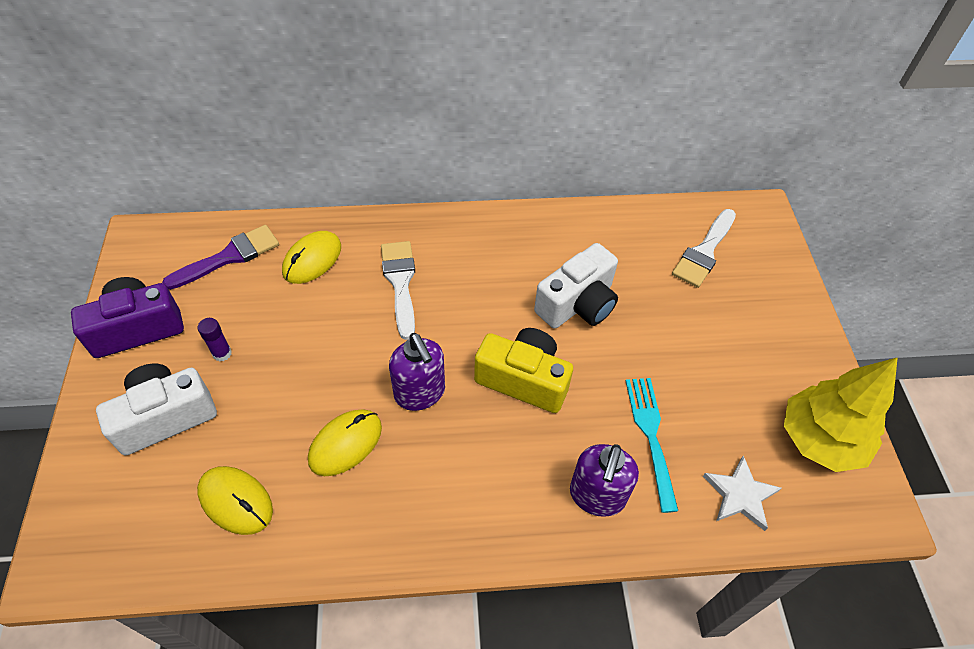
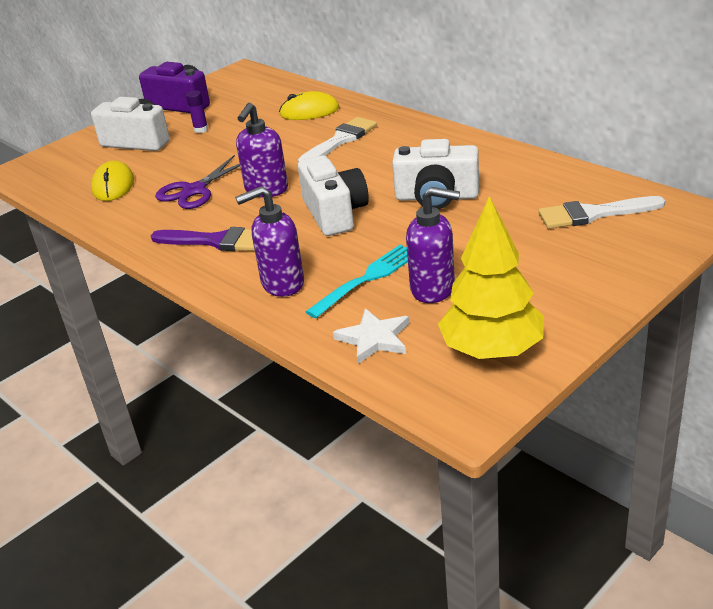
camera: 55 degrees right, 20 degrees down
purple brush [162,225,279,290] -> purple brush moved to [151,227,255,251]
yellow mouse [308,409,382,476] -> purple scissors [155,155,240,209]
yellow camera [474,328,573,413] -> white camera [298,155,369,236]
none -> purple soap dispenser [406,187,460,303]

